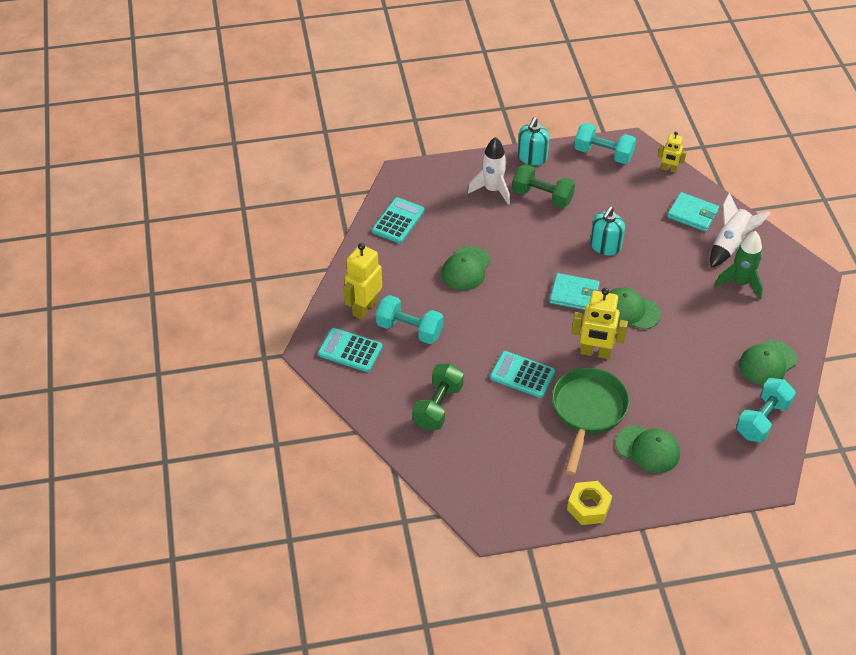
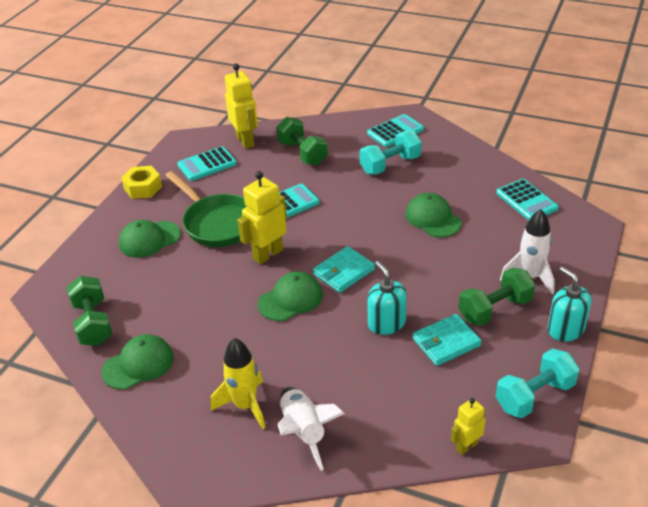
camera: 125 degrees right, 10 degrees down
yellow robot [343,243,382,320] -> yellow robot moved to [225,64,258,149]
turquoise wallet [667,192,719,232] -> turquoise wallet moved to [413,314,482,366]
green rocket [715,231,763,299] -> yellow rocket [211,338,265,429]
turquoise dumbbell [736,378,796,442] -> green dumbbell [67,276,113,346]
green cap [739,340,797,385] -> green cap turned 60 degrees clockwise [102,334,174,390]
none -> turquoise calculator [178,146,237,181]

